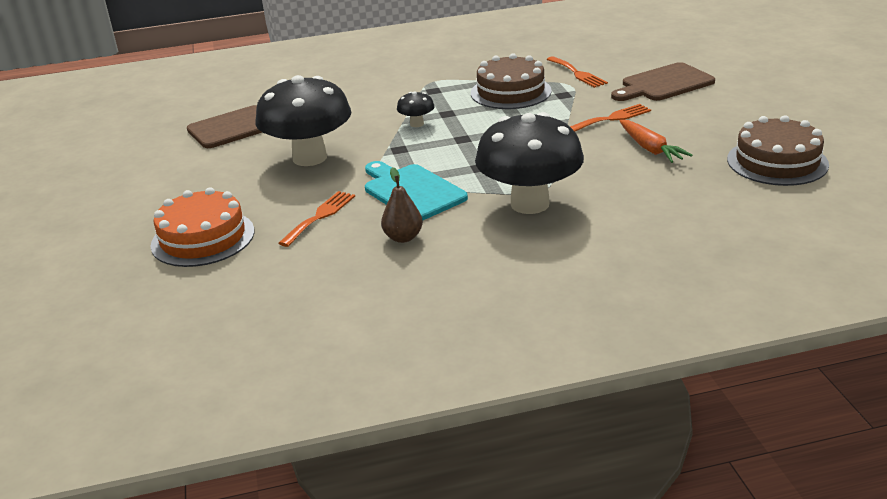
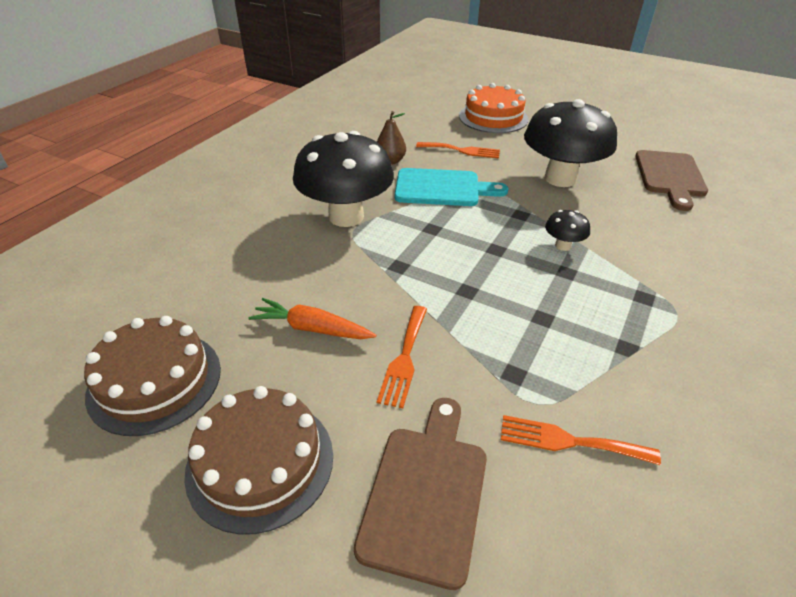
camera: 130 degrees right, 10 degrees up
orange fork [279,191,355,247] -> orange fork turned 60 degrees counterclockwise [416,142,500,159]
brown cake [471,53,552,109] -> brown cake moved to [184,386,333,535]

